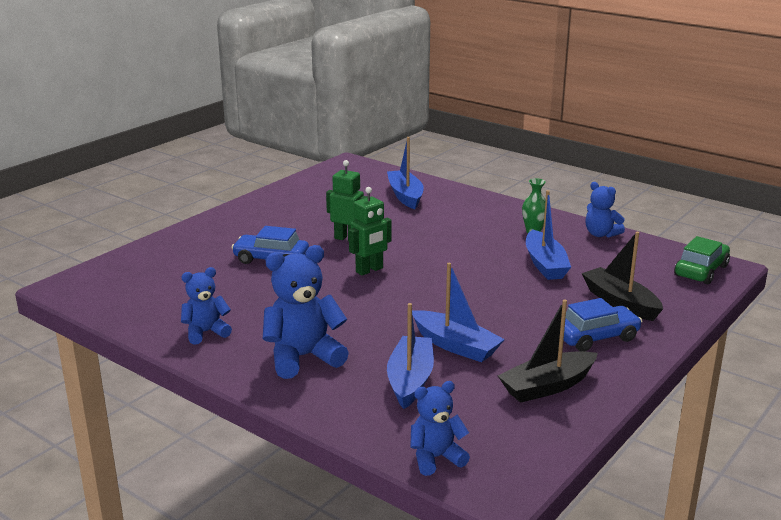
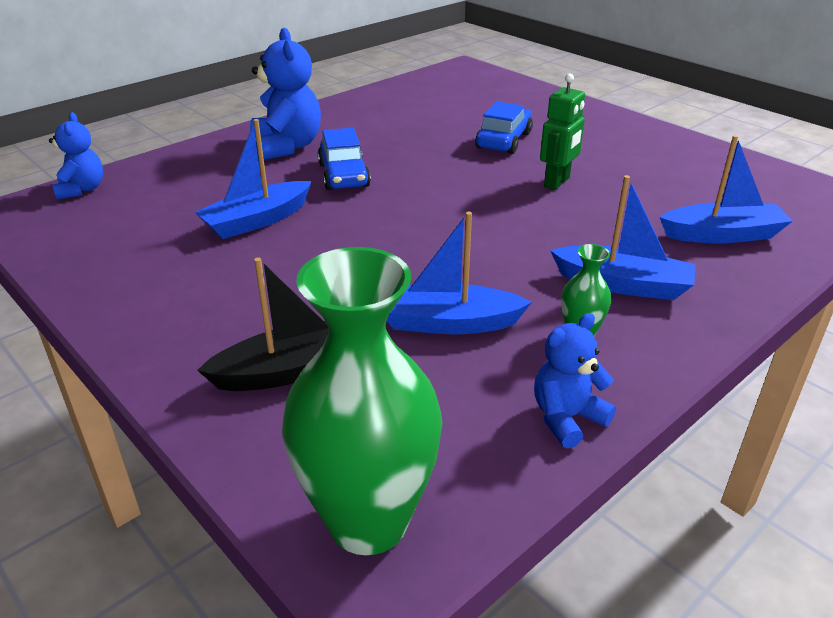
camera: 100 degrees right, 10 degrees up
blue teddy bear [181,267,232,345] -> none
green robot [349,187,392,275] -> none
blue boat [387,303,434,409] -> blue boat moved to [550,175,696,300]
black boat [498,300,598,403] -> none
blue car [564,298,642,351] -> blue car moved to [318,128,371,190]
green car [674,236,730,284] -> green vase [282,247,443,555]

